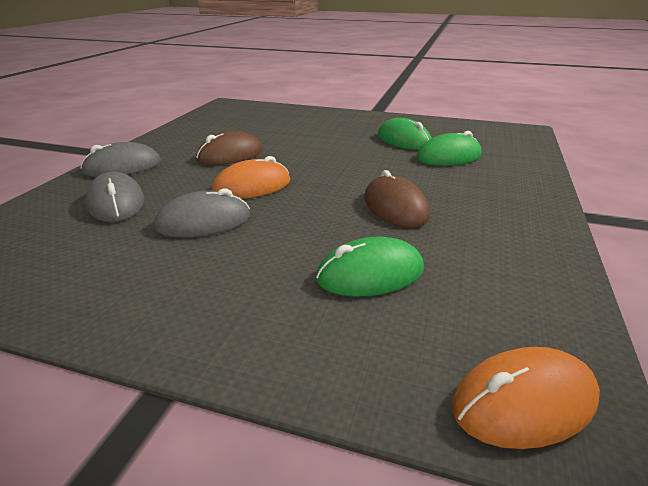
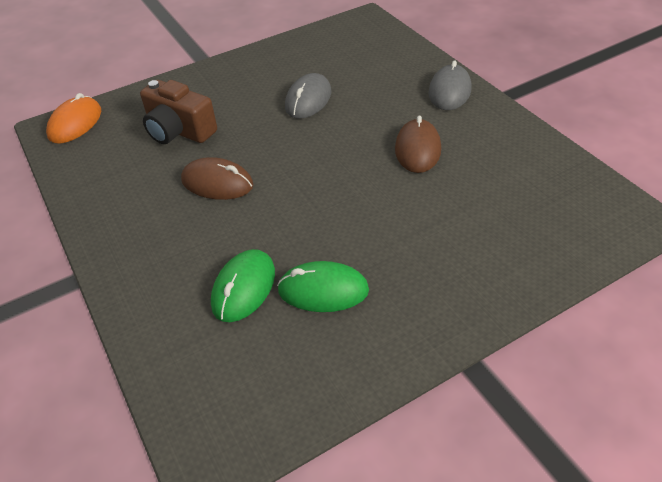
camera: 135 degrees right, 15 degrees up
grey mouse [85,171,144,222] -> none
orange mouse [212,156,290,199] -> none
green mouse [316,237,424,297] -> brown camera [140,80,217,144]

